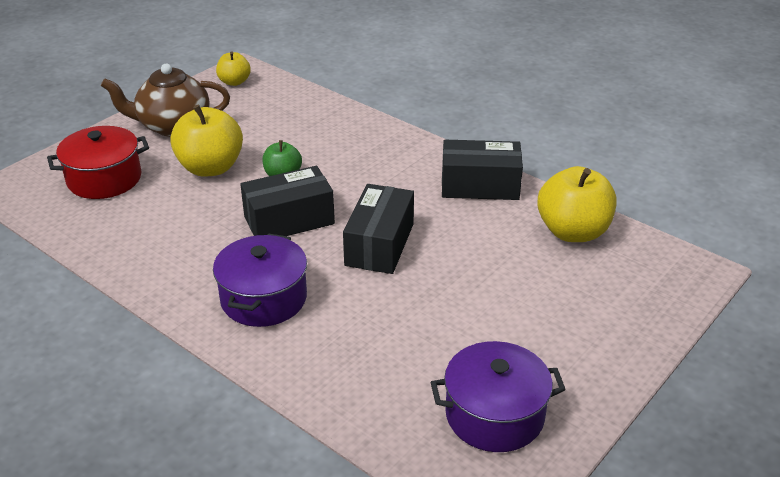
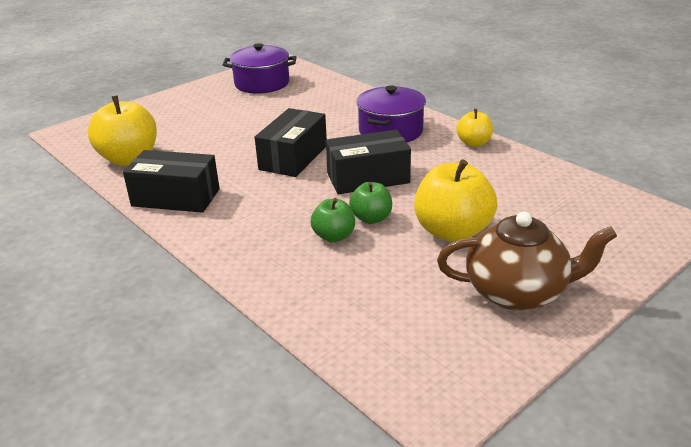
camera: 170 degrees left, 5 degrees down
red pot [47,126,149,199] -> none
yellow apple [216,51,251,86] -> yellow apple moved to [456,109,493,147]
none -> green apple [310,198,355,242]

